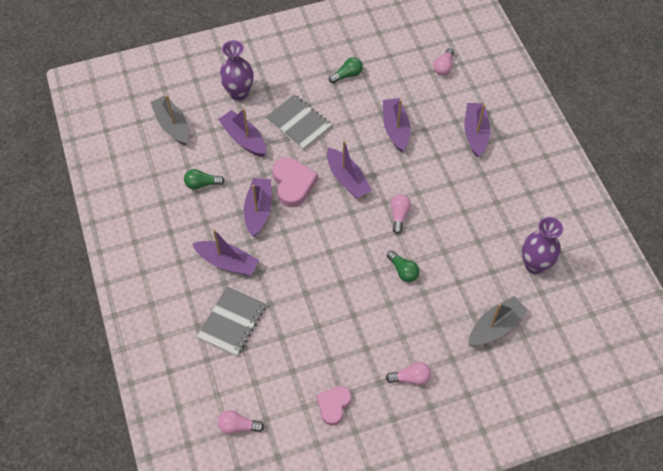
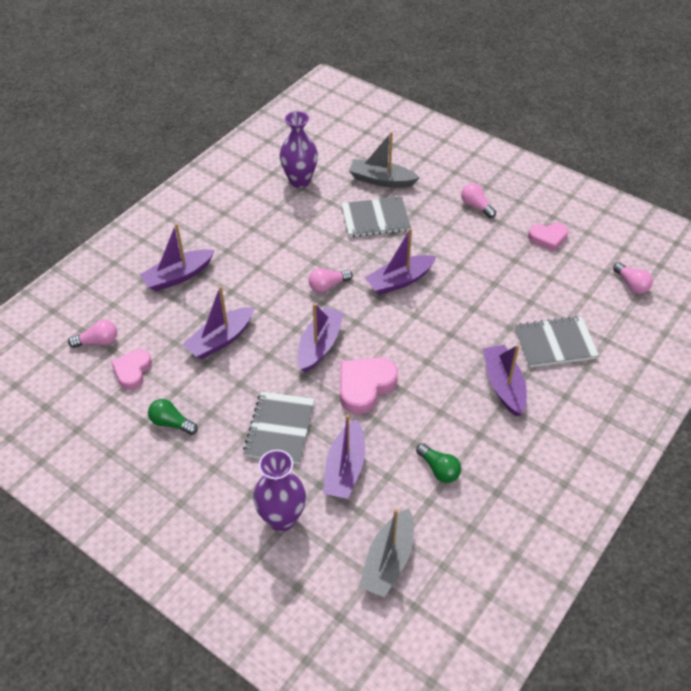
camera: 125 degrees left, 10 degrees down
purple boat [244,178,272,237] -> purple boat moved to [364,228,437,295]
green light bulb [387,250,420,282] -> none
none -> pink heart [111,349,152,390]
none -> grey notebook [341,197,411,237]

